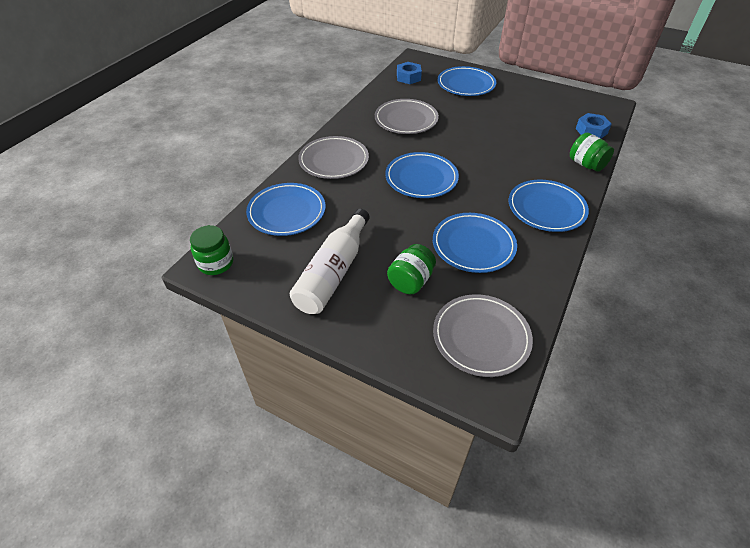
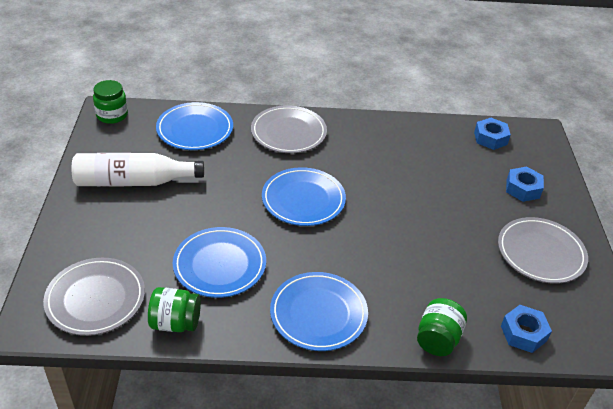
camera: 60 degrees right, 5 degrees down
grey plate [375,99,439,134] -> grey plate moved to [498,217,588,284]
green jar [387,244,436,294] -> green jar moved to [148,287,201,332]
blue plate [438,66,496,96] -> blue nut [506,167,544,202]

